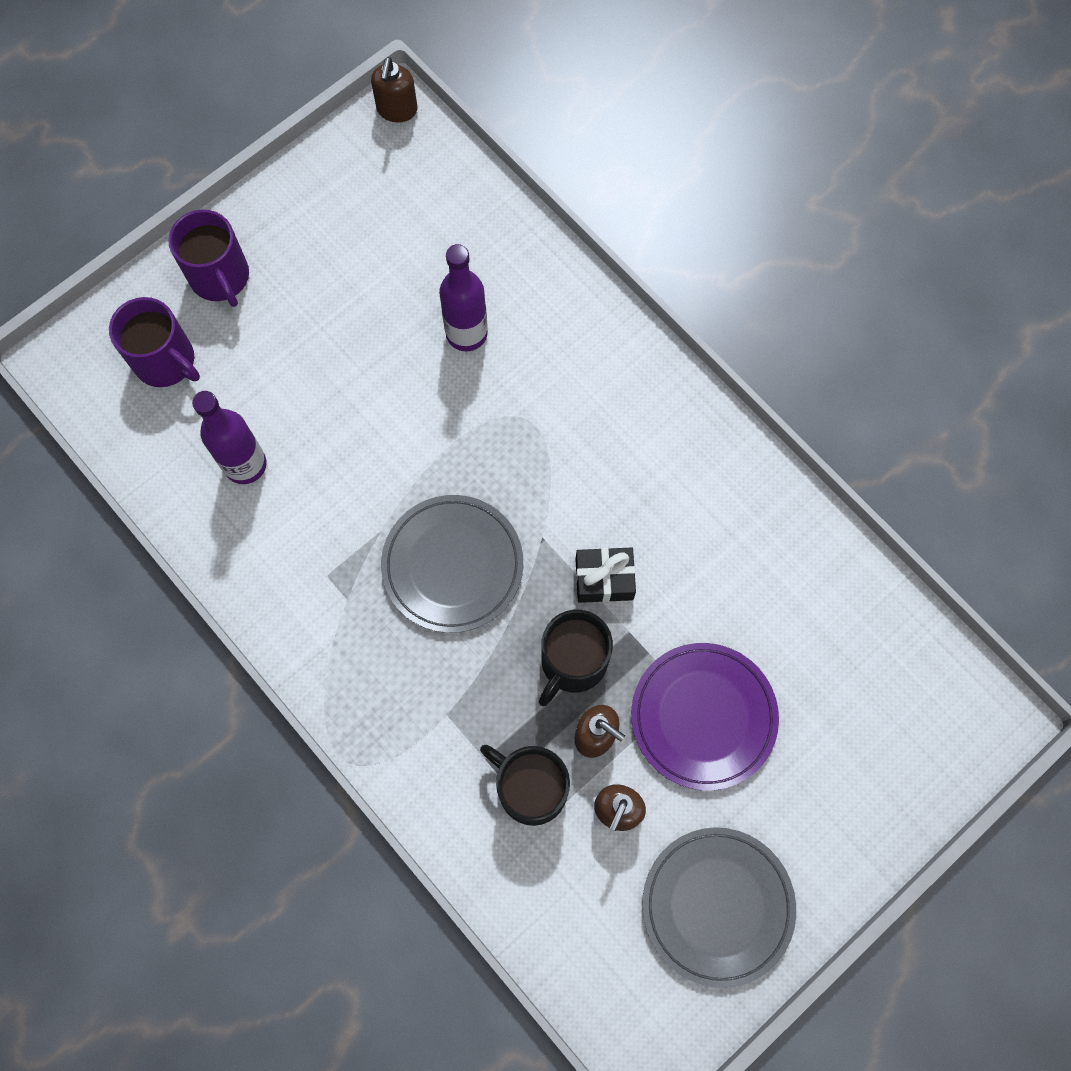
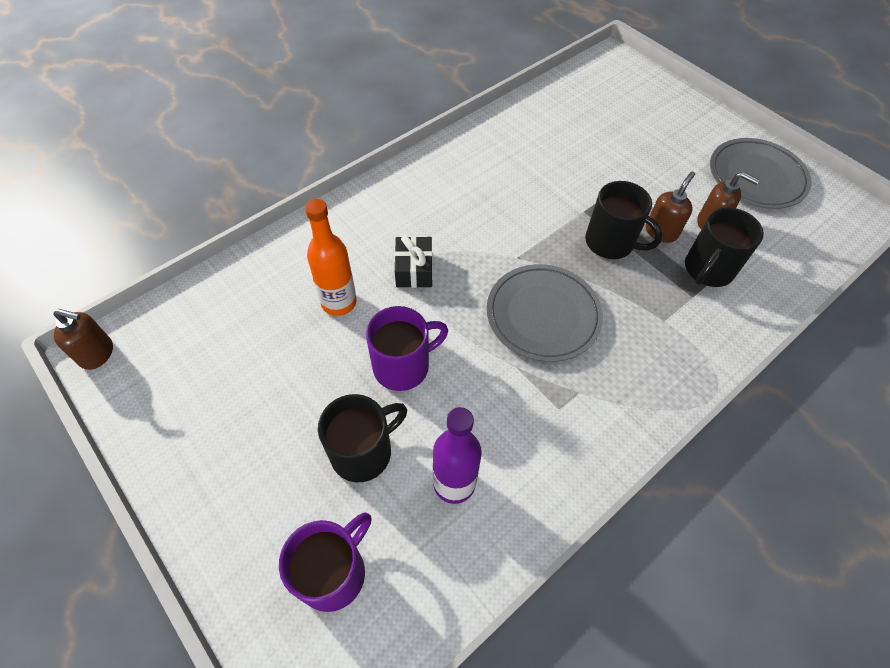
camera: 90 degrees left, 15 degrees down
purple mug [168,209,249,307] -> purple mug moved to [366,306,448,391]
purple bottle [439,244,488,351] -> orange bottle [305,199,357,316]
black gift [575,548,636,603] -> black gift moved to [395,235,432,288]
purple plate [631,643,779,790] -> none
none -> black mug [318,394,407,482]

